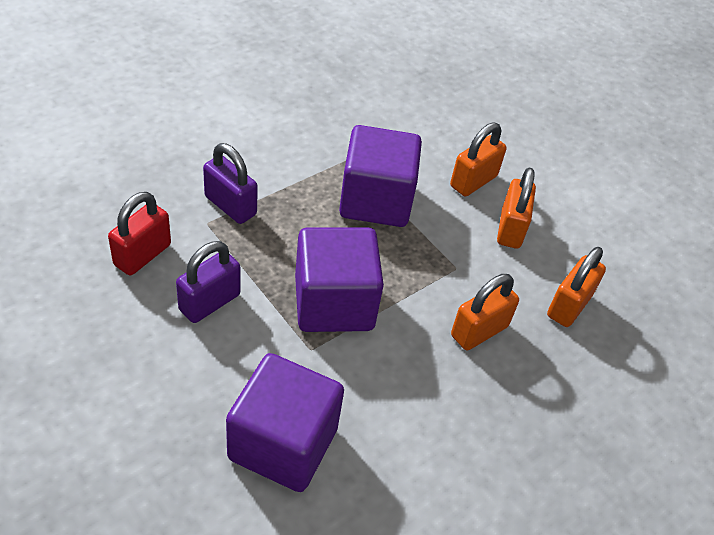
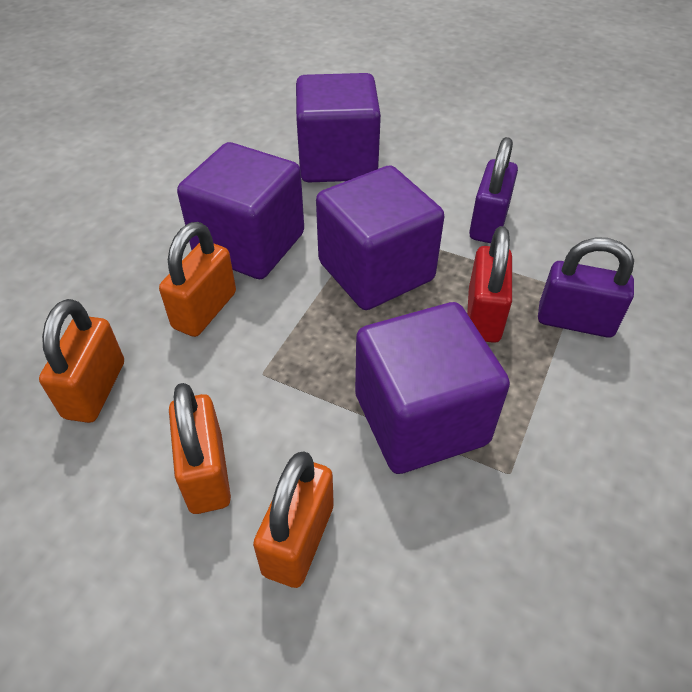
camera: 160 degrees right, 0 degrees up
red padlock [108,192,171,275] -> red padlock moved to [467,226,512,343]
none -> purple cube [177,142,304,279]

